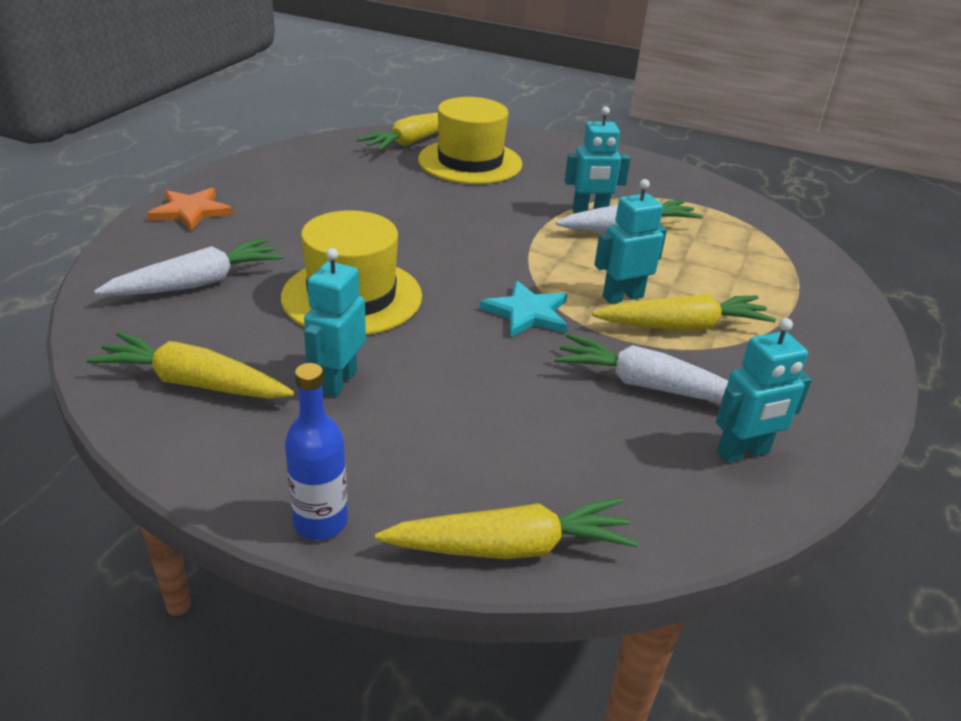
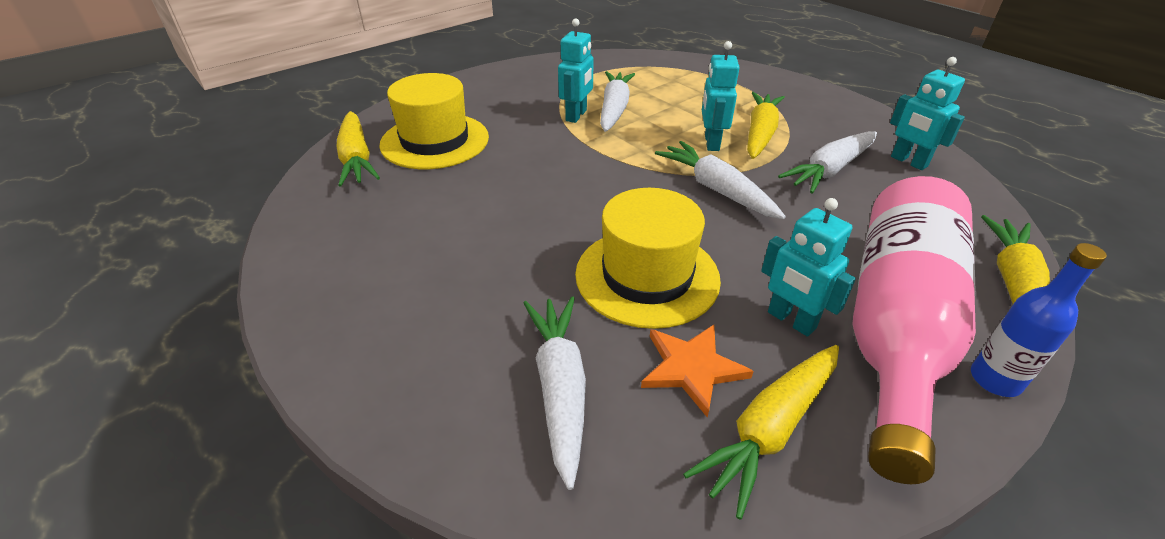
camera: 60 degrees left, 5 degrees up
orange star [147,188,233,231] -> orange star moved to [641,325,754,418]
turquoise star [480,280,568,338] -> white carrot [655,141,786,219]
turquoise robot [716,318,812,463] -> turquoise robot turned 135 degrees clockwise [890,57,965,170]
none -> pink bottle [852,176,976,484]

